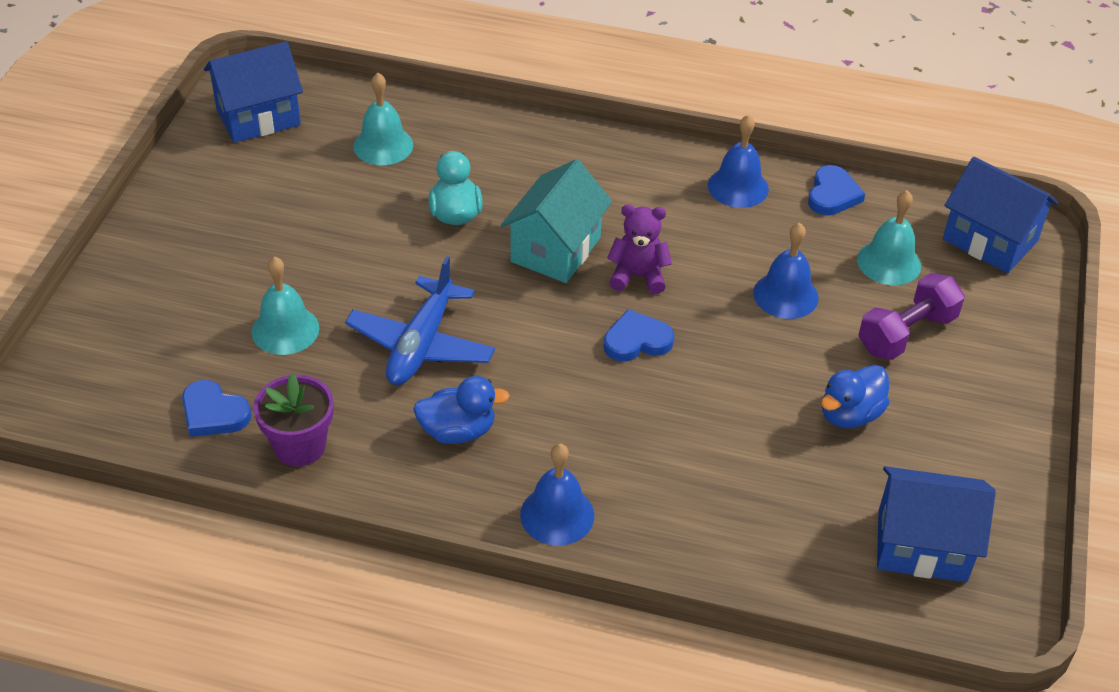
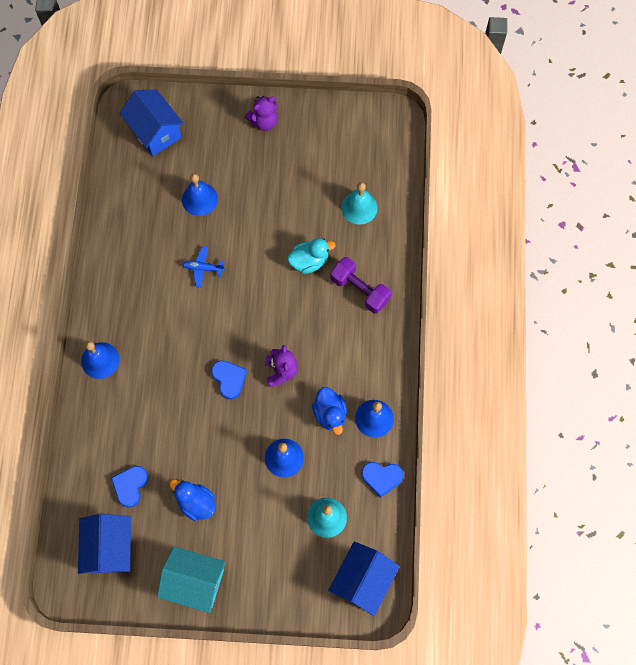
camera: 80 degrees right, 25 degrees up
blue heart [182,380,251,437] -> blue heart moved to [111,466,149,508]
blue house [204,41,303,143] -> blue house moved to [119,90,184,156]
turquoise bell [251,256,319,355] -> blue bell [182,174,218,216]
purple flower pot [253,373,334,466] -> none
blue plane [345,256,495,385] -> blue plane [182,246,225,288], size x0.53
blue duck [413,376,510,444] -> blue duck moved to [312,387,347,435]
turquoise house [501,159,612,283] -> turquoise house moved to [157,546,226,613]
purple dumbbell [858,273,965,360] -> purple dumbbell moved to [330,257,392,313]
none -> purple teddy bear [245,96,278,131]

